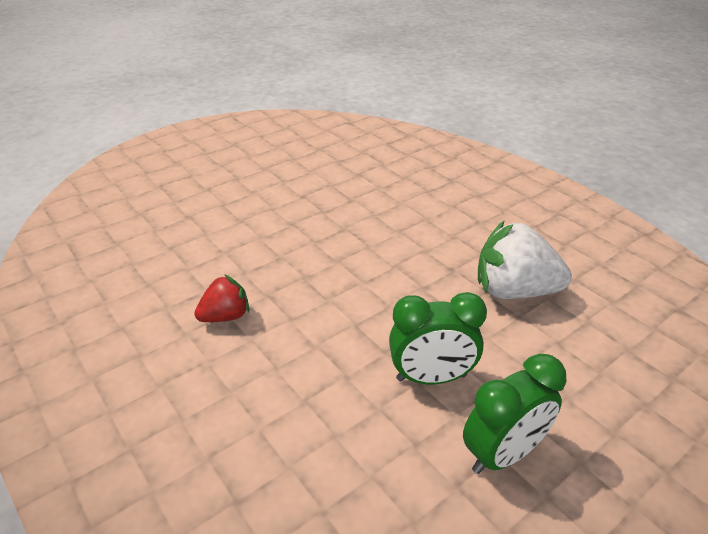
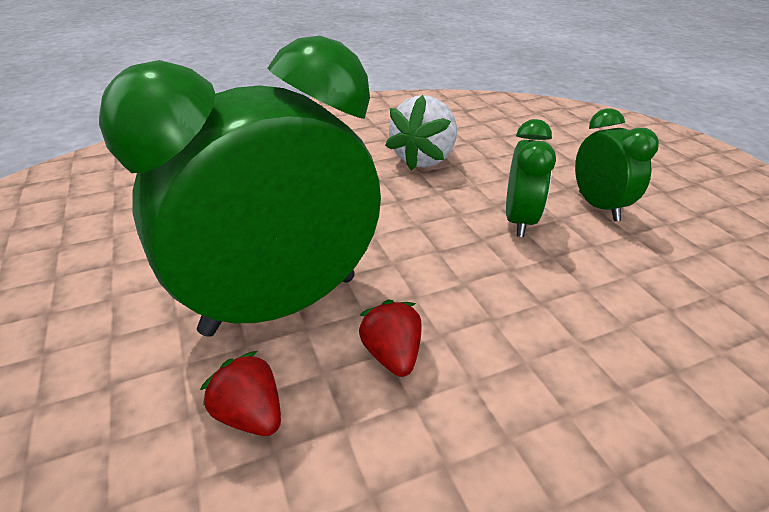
camera: 75 degrees left, 0 degrees up
none -> green clock [99,36,381,337]
none -> red strawberry [200,351,281,436]

